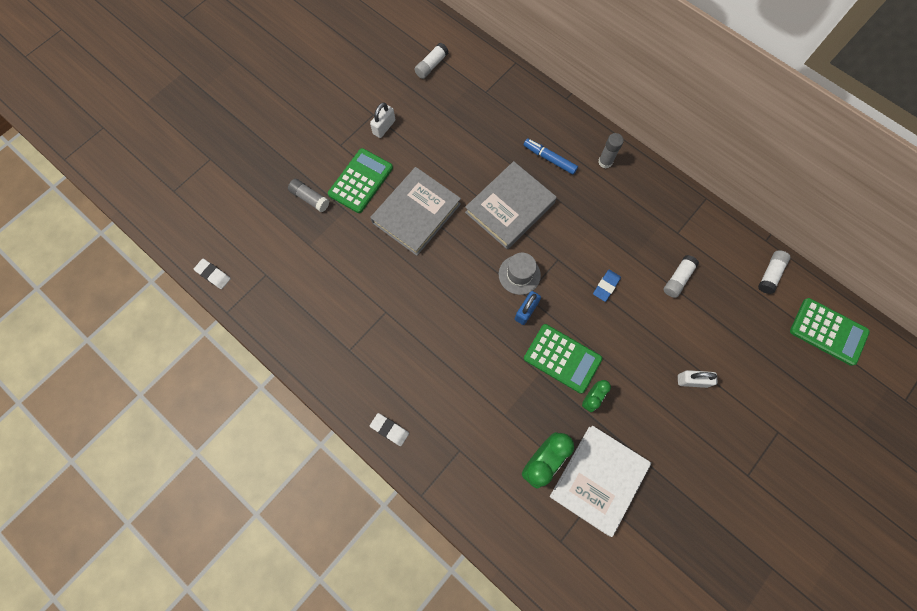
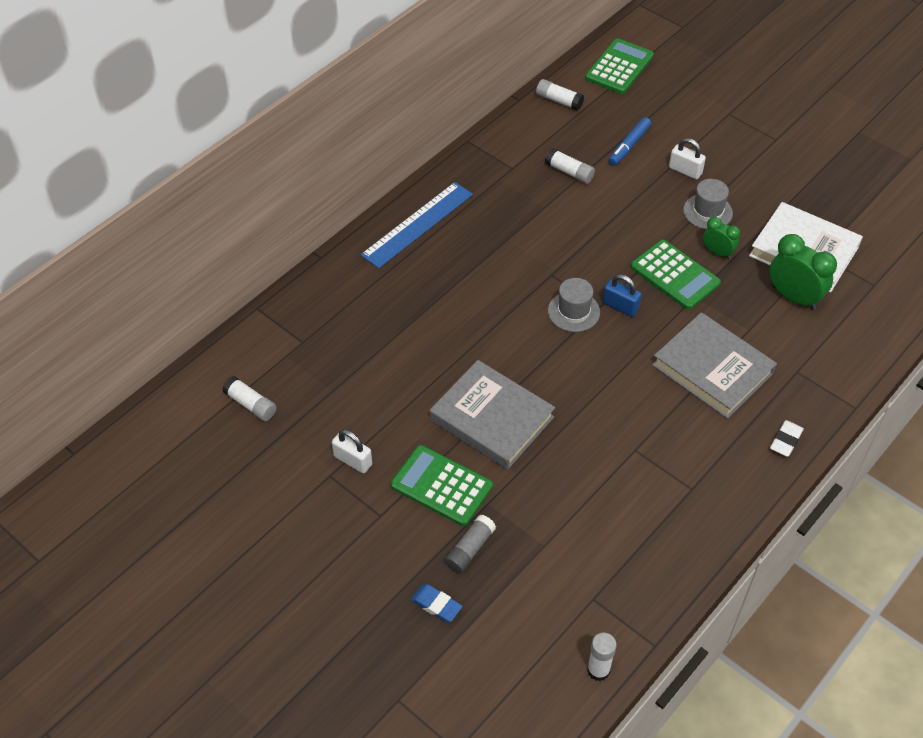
camera: 90 degrees left, 20 degrees down
white eraser [194,259,231,289] -> white glue stick [587,633,617,681]
grey book [465,161,557,249] -> grey book moved to [652,312,777,419]
blue marker [524,138,578,175] -> blue marker moved to [608,117,651,166]
green calculator [524,324,602,394] -> green calculator turned 105 degrees clockwise [631,240,721,310]
blue eraser [593,270,621,302] -> blue eraser moved to [411,584,462,622]
grey glue stick [598,133,624,168] -> blue ruler [361,182,473,269]
white padlock [678,370,717,388] -> white padlock turned 60 degrees counterclockwise [669,138,706,179]
none -> grey hat [683,179,733,230]

